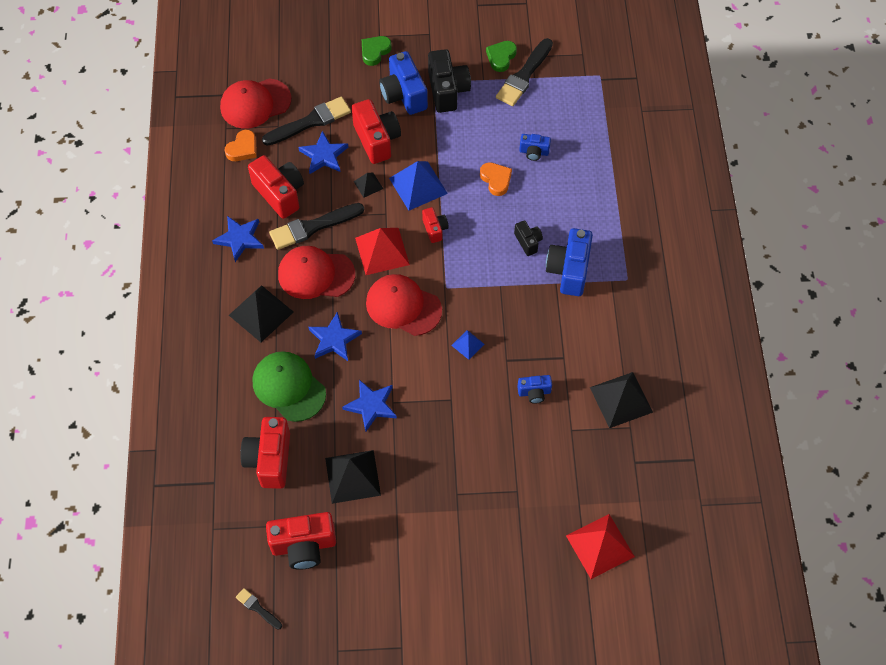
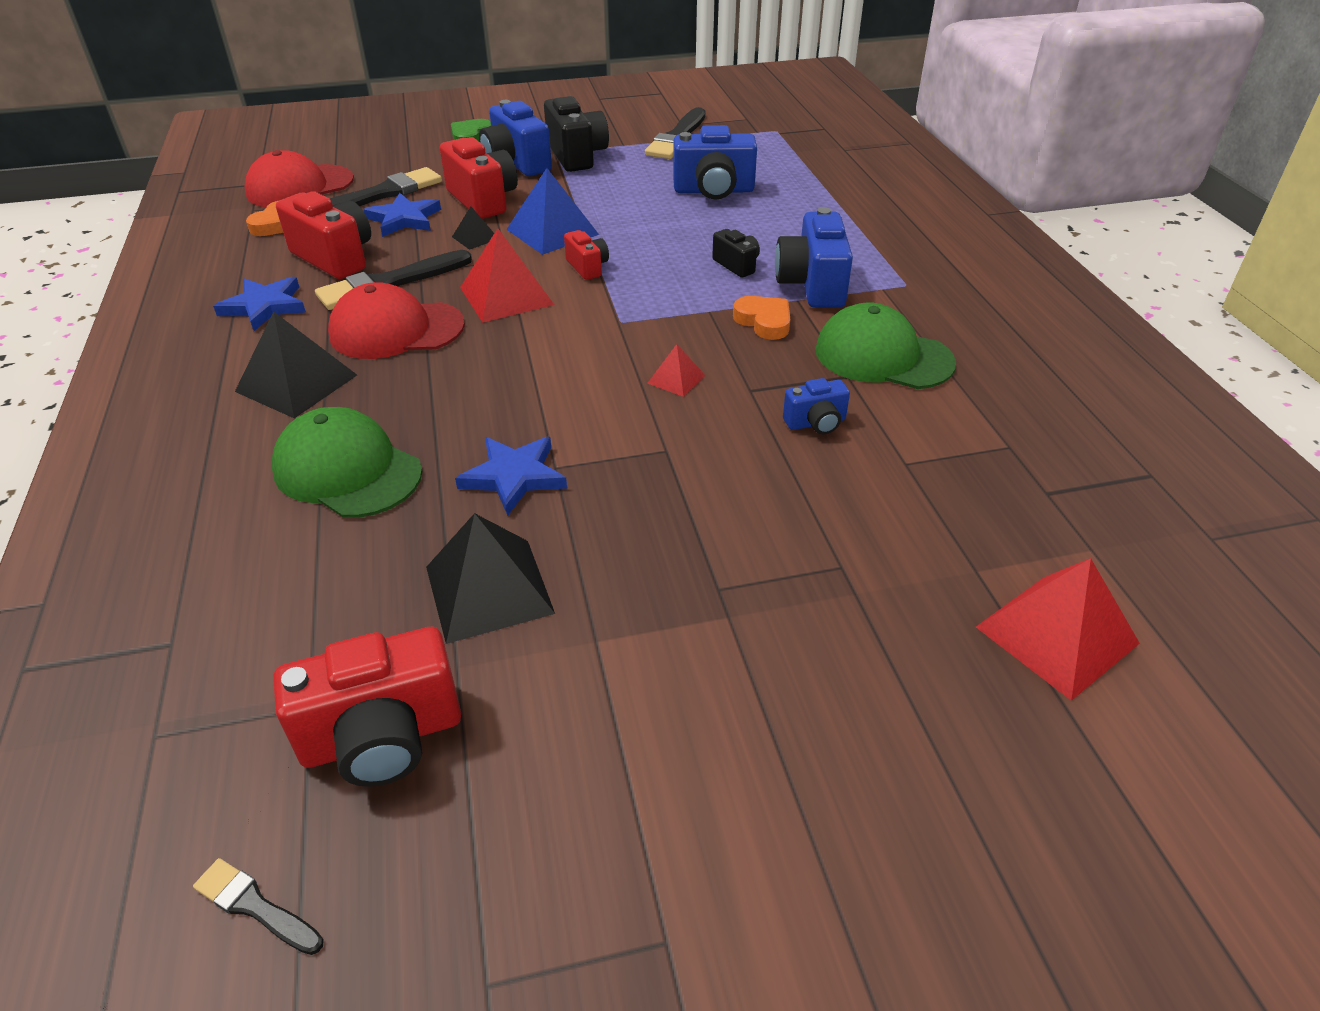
camera: 10 degrees left, 20 degrees down
red camera [240,417,290,489] -> none
blue star [309,312,362,361] -> none
red cap [366,274,442,336] -> none
blue pyramid [451,330,484,360] -> red pyramid [647,344,706,397]
orange heart [480,162,512,196] -> orange heart moved to [733,296,790,340]
green heart [486,41,517,72] -> none
blue camera [519,134,551,161] -> blue camera [673,125,757,199], size x1.87
black pyramid [590,372,653,428] -> none
none -> green cap [815,302,956,389]

